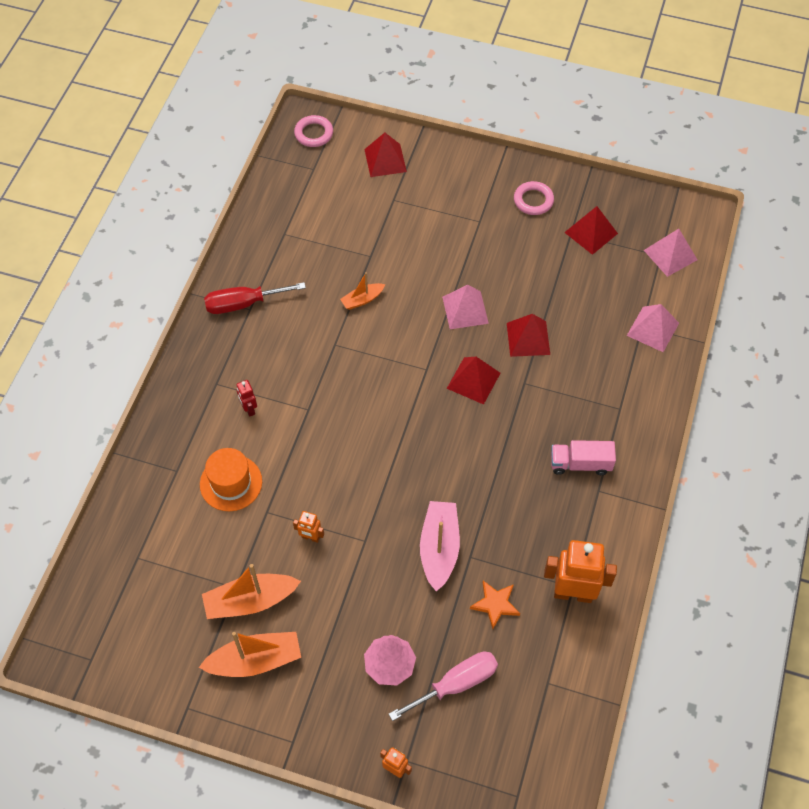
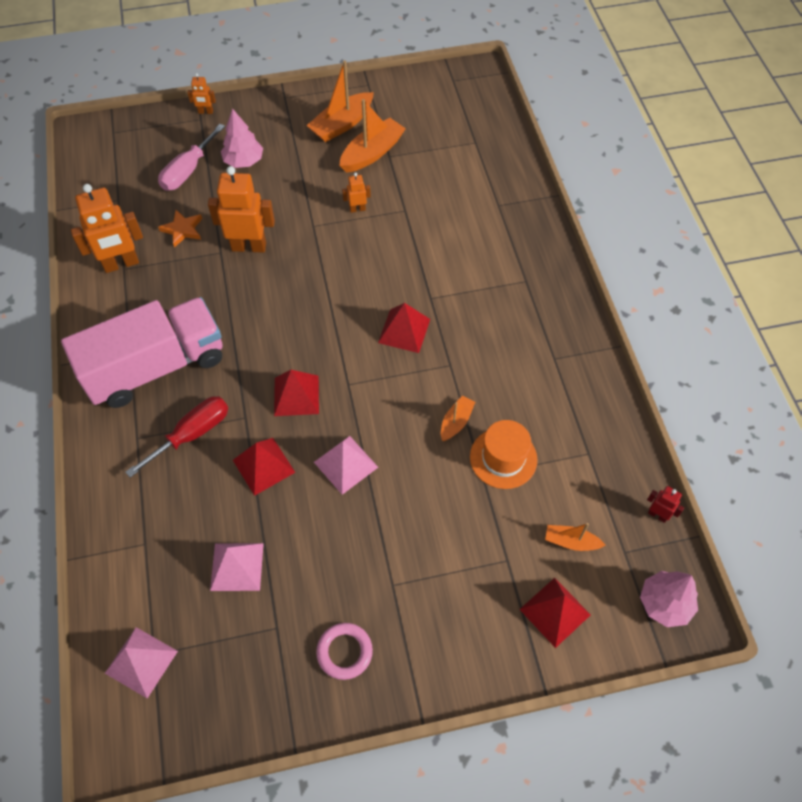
camera: 150 degrees right, 0 degrees up
orange hat [200,448,262,511] -> orange hat moved to [470,420,537,489]
red screwdriver [204,282,306,314] -> red screwdriver moved to [125,396,228,478]
red robot [237,380,257,416] -> red robot moved to [647,486,684,523]
pink ring [294,115,333,147] -> pink tree [640,571,698,627]
pink boat [420,501,460,592] -> orange robot [208,166,275,253]
pink truck [551,440,616,475] -> pink truck [61,297,223,408], size x2.17
red pyramid [564,206,618,255] -> red pyramid moved to [378,303,430,353]
pink pyramid [627,304,679,352] -> pink pyramid moved to [210,543,264,591]
none -> orange boat [545,523,606,551]

